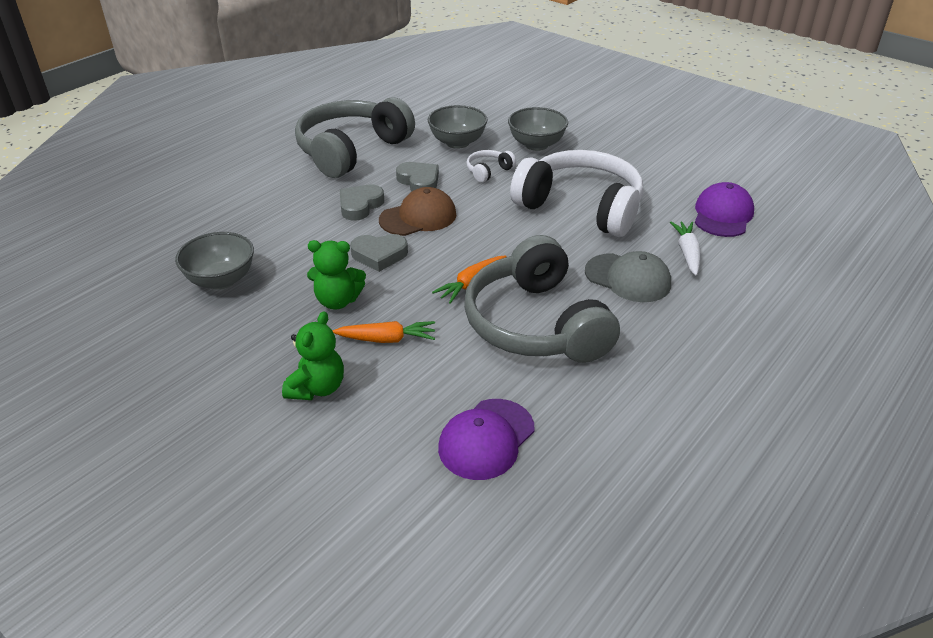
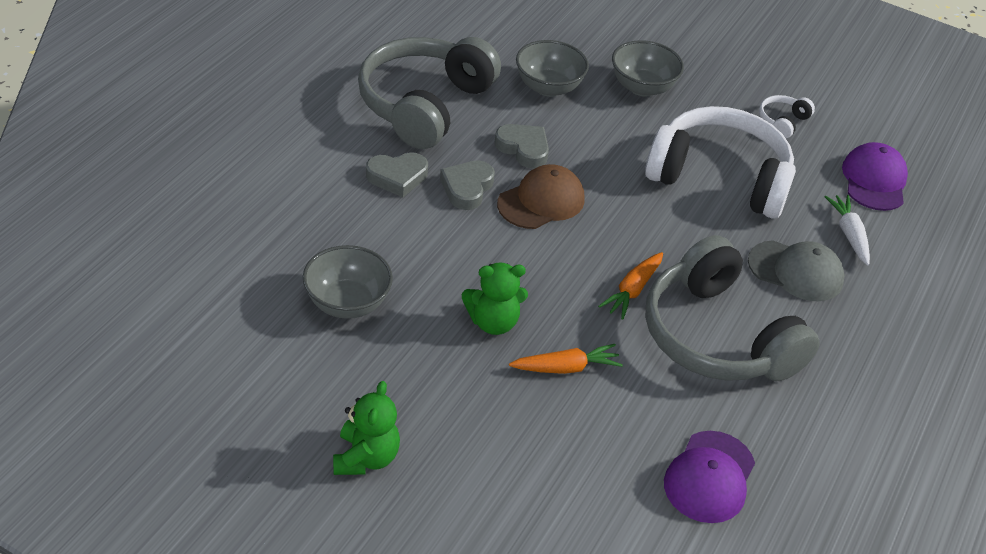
camera: 15 degrees left, 5 degrees up
green teddy bear [282,311,344,400] -> green teddy bear moved to [333,381,400,475]
grey heart [350,234,408,272] -> grey heart moved to [366,152,428,197]
white headphones [466,150,516,183] -> white headphones moved to [759,95,815,139]

